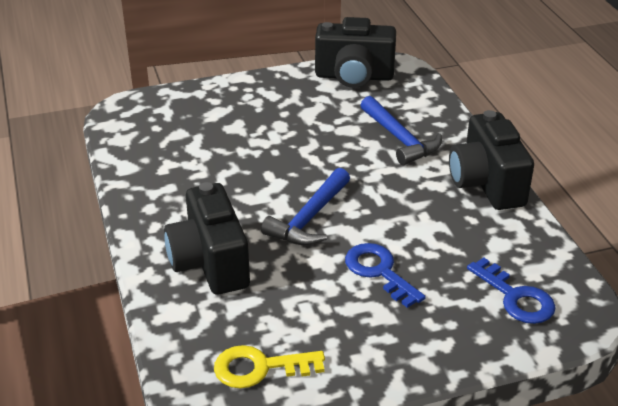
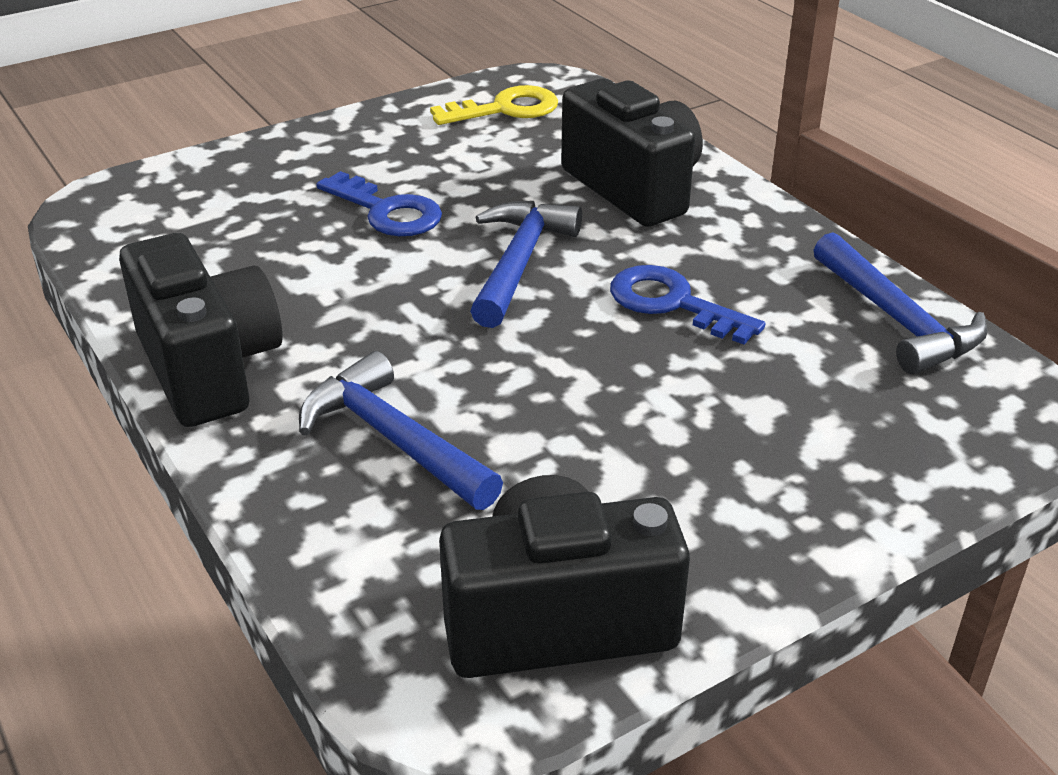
camera: 165 degrees right, 0 degrees up
blue key [467,257,556,324] -> blue key moved to [610,265,765,345]
none -> blue hammer [813,232,988,374]

